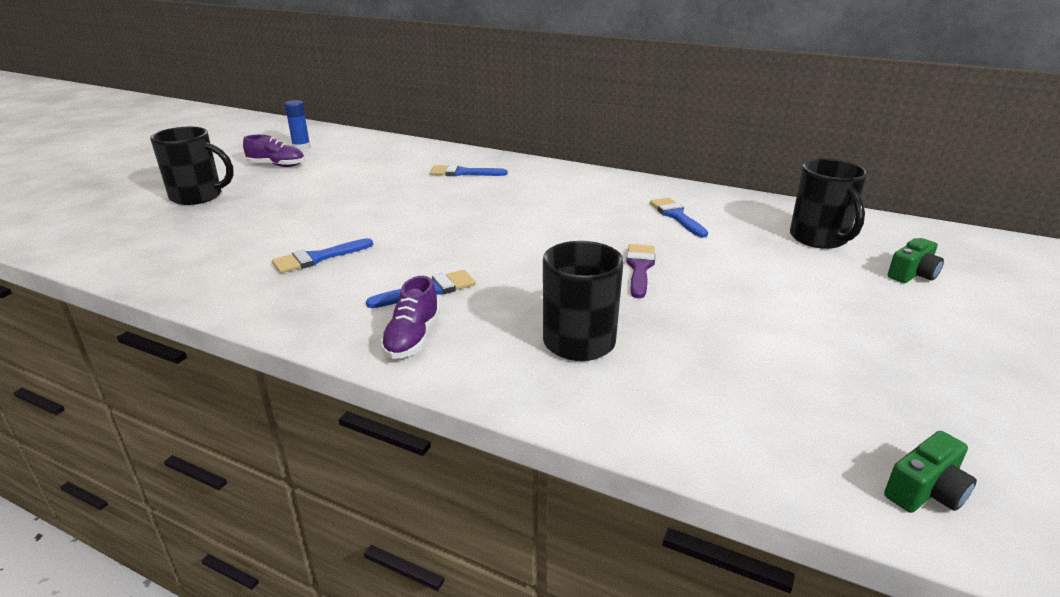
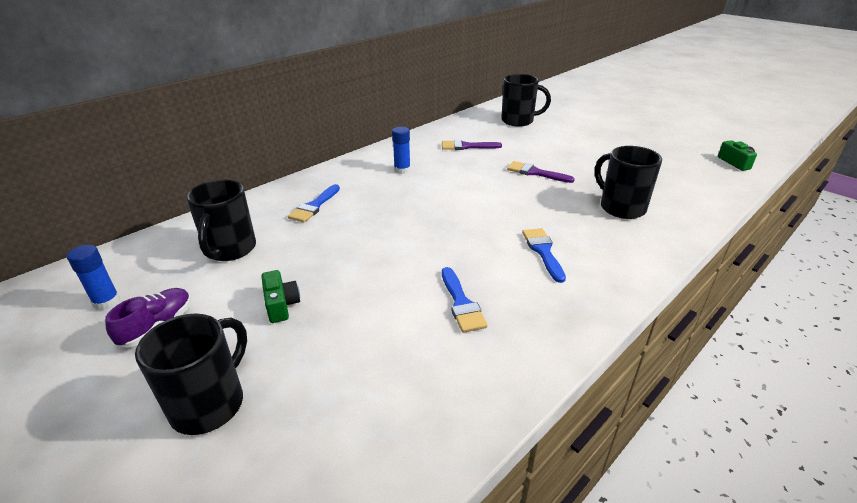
camera: 70 degrees left, 5 degrees up
purple shoe [380,276,440,359] -> none
blue brush [650,198,708,238] -> purple brush [442,140,502,150]
green camera [888,238,944,283] -> green camera moved to [261,270,300,323]
none -> black mug [186,180,256,261]
none -> blue glue stick [392,127,411,174]

